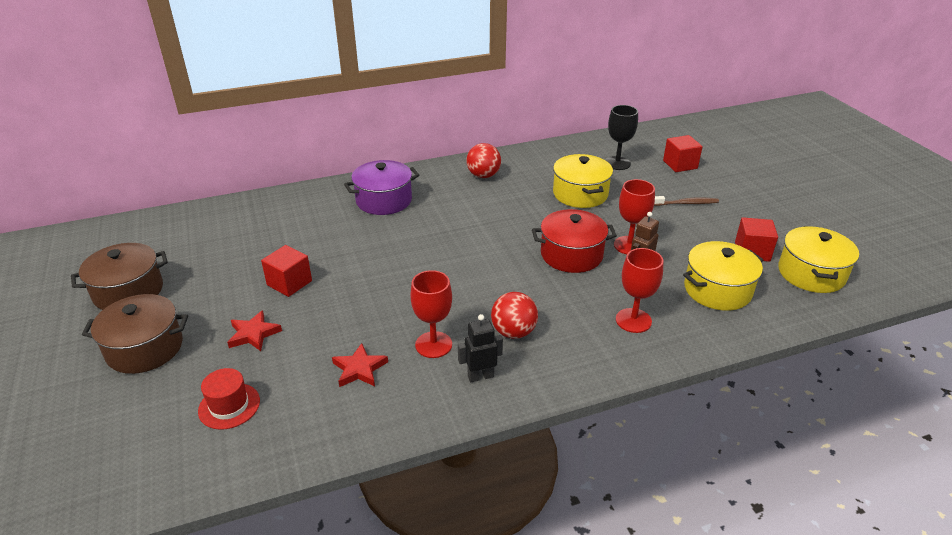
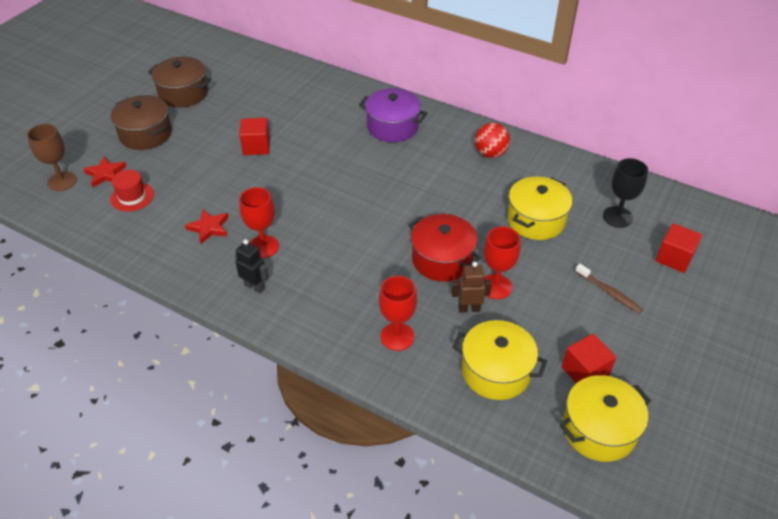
camera: 50 degrees right, 10 degrees up
red star [227,310,282,351] -> red star moved to [83,156,126,187]
red ball [491,292,538,339] -> none
none -> brown goblet [27,124,77,191]

